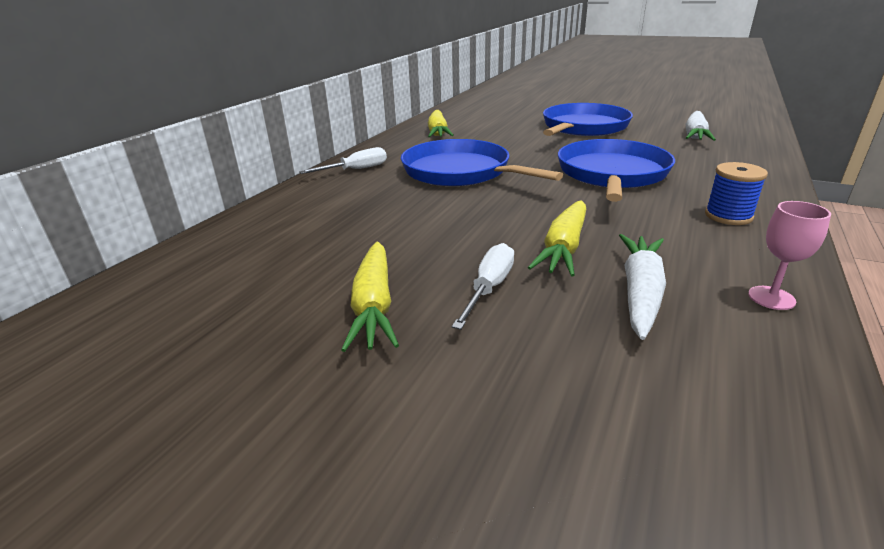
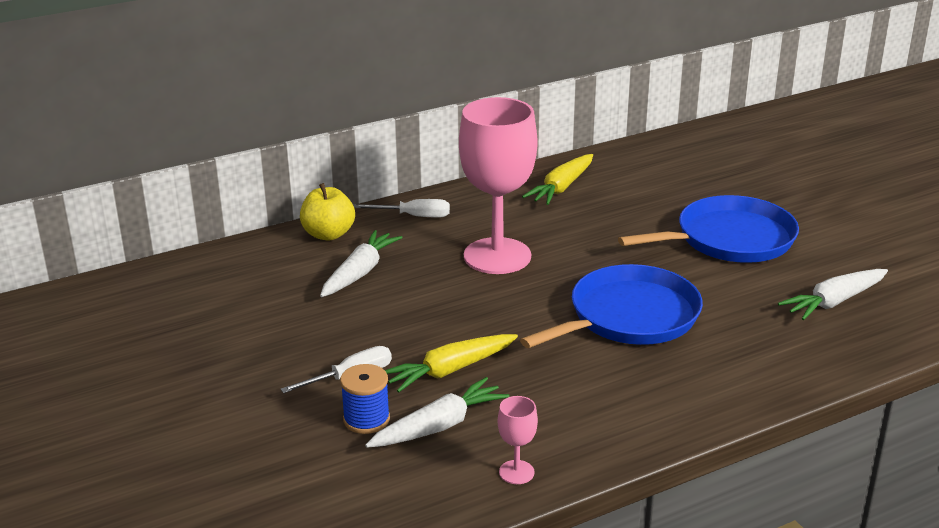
camera: 35 degrees right, 0 degrees up
yellow carrot [341,242,399,352] -> none
blue pan [401,139,563,186] -> pink goblet [459,97,537,274]
blue spool [705,162,768,225] -> blue spool moved to [340,364,390,434]
none -> yellow apple [300,183,355,241]
none -> white carrot [320,230,403,297]

